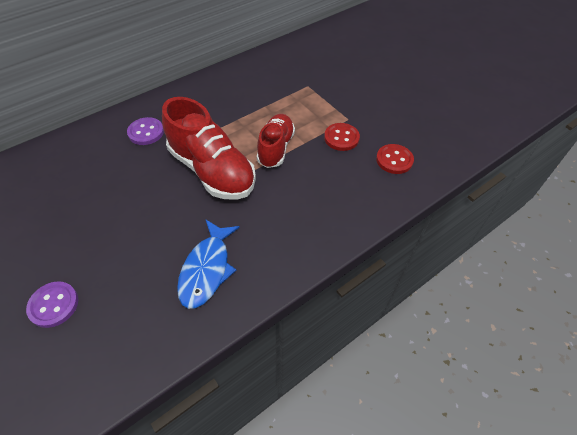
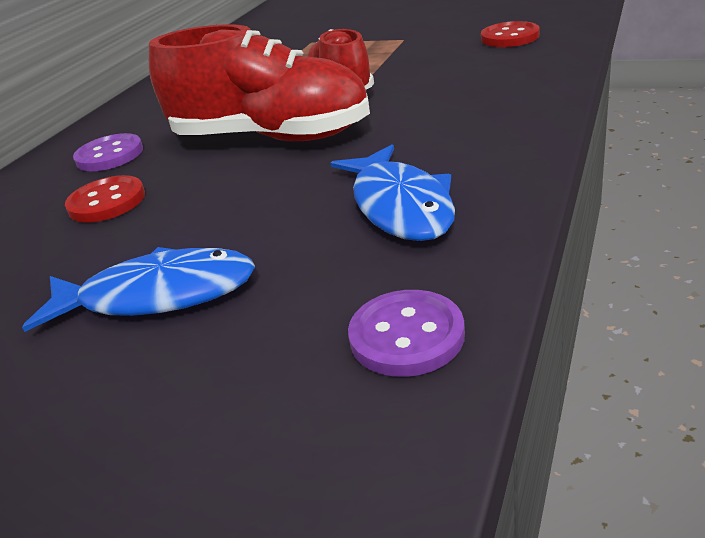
camera: 25 degrees left, 20 degrees down
purple button [26,281,78,328] -> purple button moved to [348,290,465,377]
red button [324,123,360,151] -> red button moved to [65,175,145,222]
none -> blue fish [22,247,255,332]

